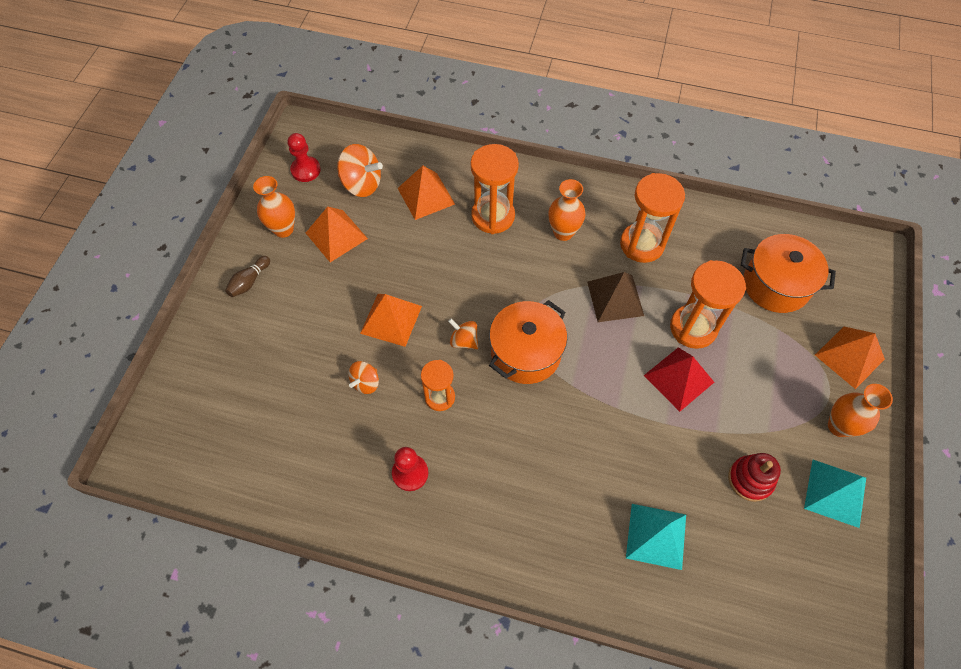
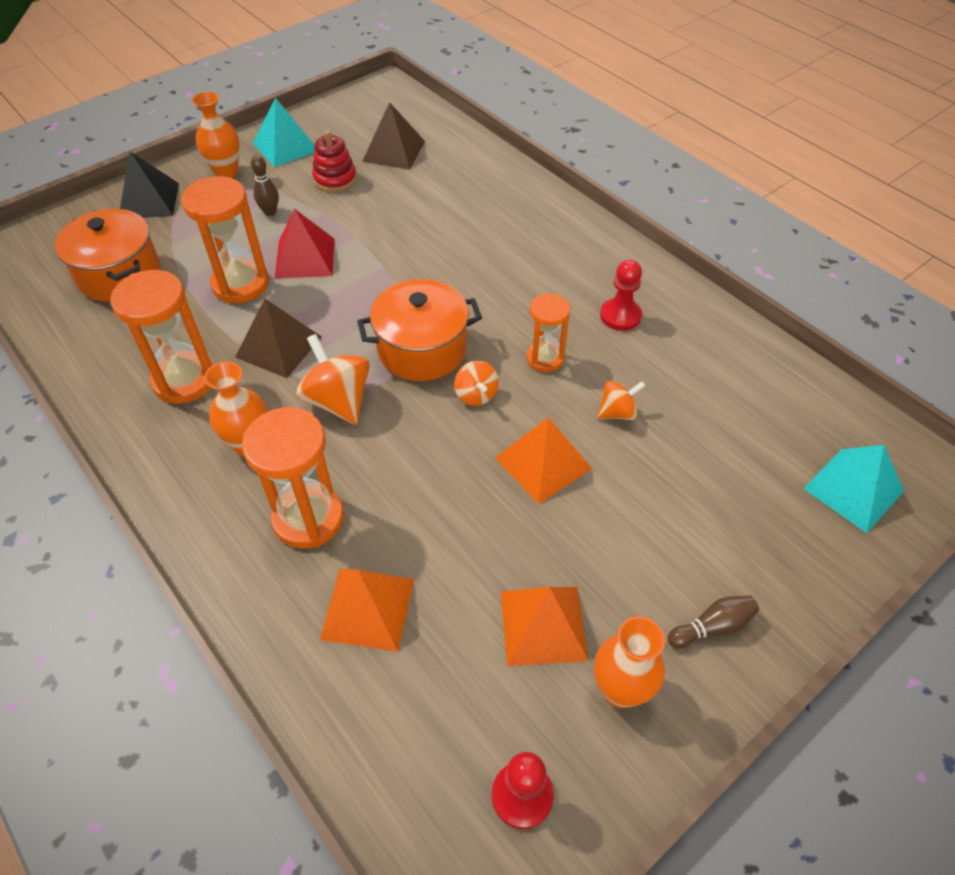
camera: 145 degrees left, 10 degrees down
orange spinning top [337,144,383,197] -> orange spinning top moved to [296,334,370,425]
turquoise pyramid [626,504,686,570] -> turquoise pyramid moved to [803,445,904,533]
orange pyramid [815,327,885,389] -> black pyramid [120,152,179,218]
none -> brown bowling pin [251,155,279,216]
none -> brown pyramid [362,102,425,170]

